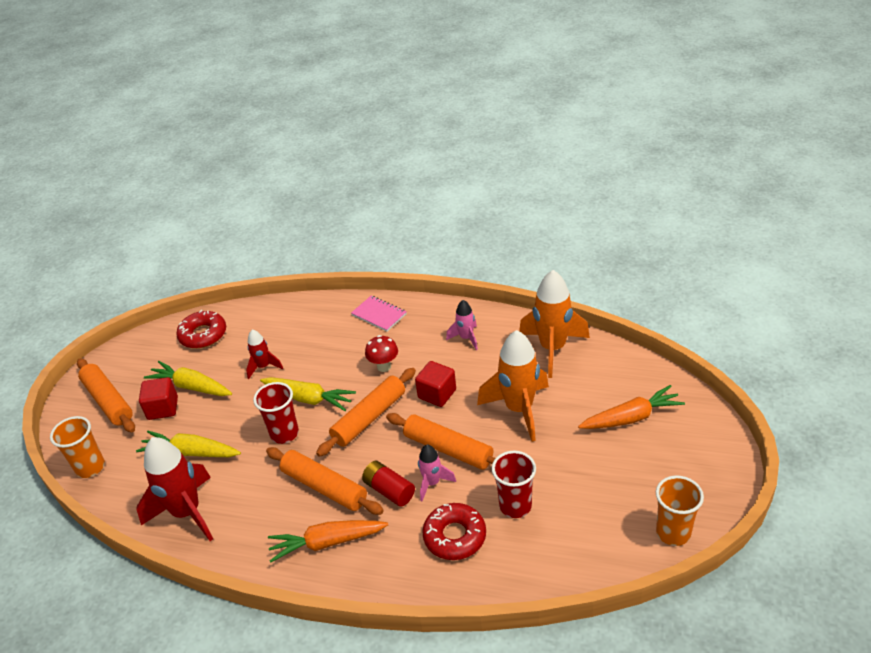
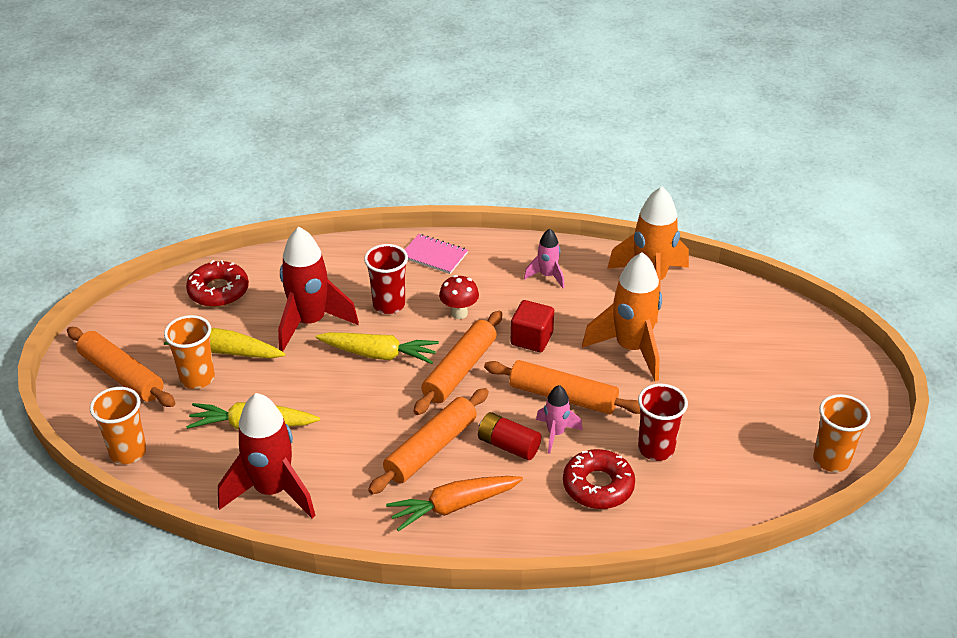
camera: 15 degrees left, 0 degrees up
red cube [139,377,178,420] -> orange cup [164,315,215,389]
red rocket [246,329,283,379] -> red rocket [278,227,359,352], size x1.94
red cup [253,382,299,444] -> red cup moved to [364,244,408,314]
orange rolling pin [266,447,384,515] -> orange rolling pin turned 75 degrees counterclockwise [368,388,489,494]
orange carrot [578,385,685,429] -> none

